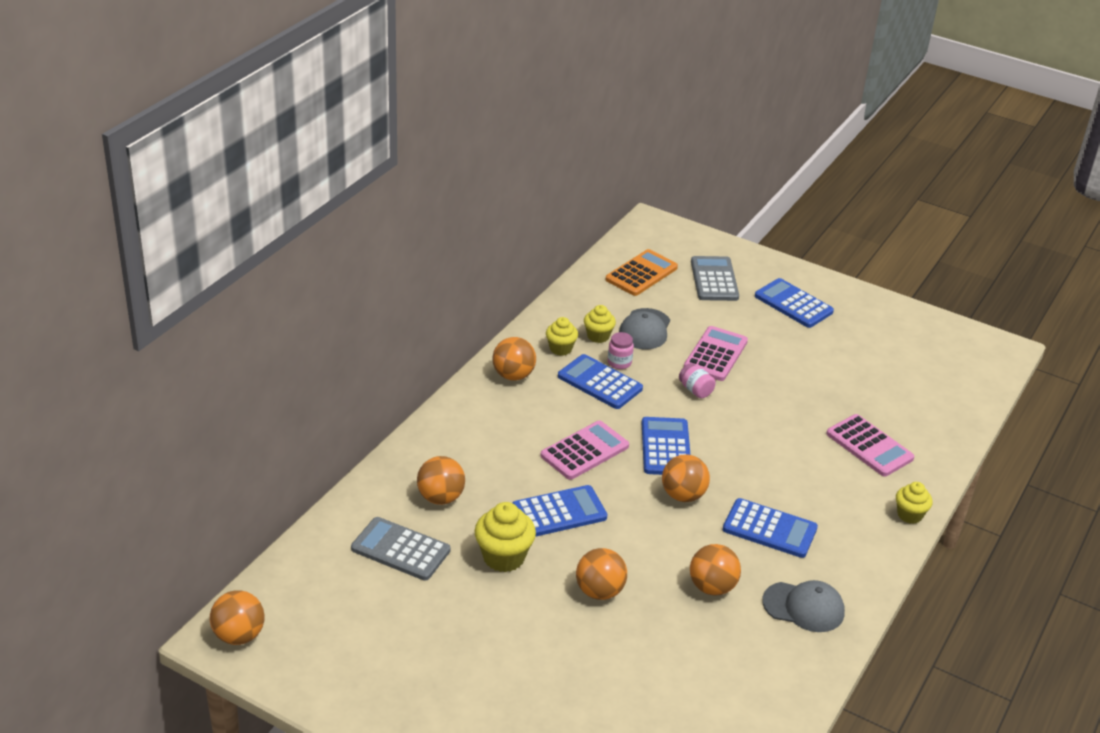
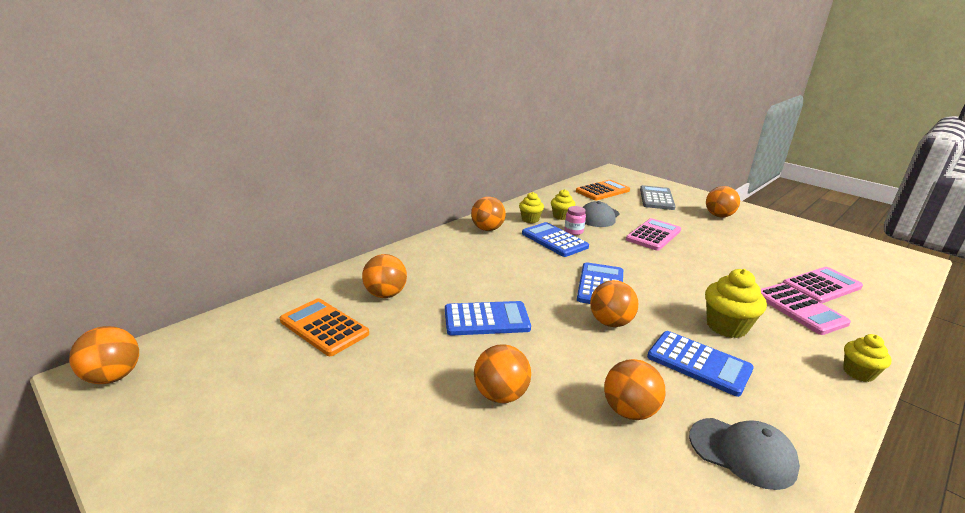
camera: 15 degrees right, 10 degrees down
grey calculator [351,517,450,581] -> orange calculator [280,298,369,356]
yellow cupcake [475,502,536,572] -> yellow cupcake moved to [705,269,767,338]
pink calculator [541,421,629,480] -> pink calculator moved to [783,267,863,303]
pink jar [679,363,716,398] -> none
blue calculator [755,278,834,328] -> orange ball [706,186,740,217]

